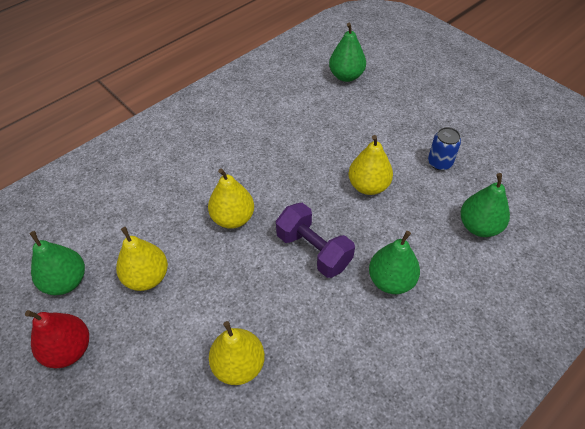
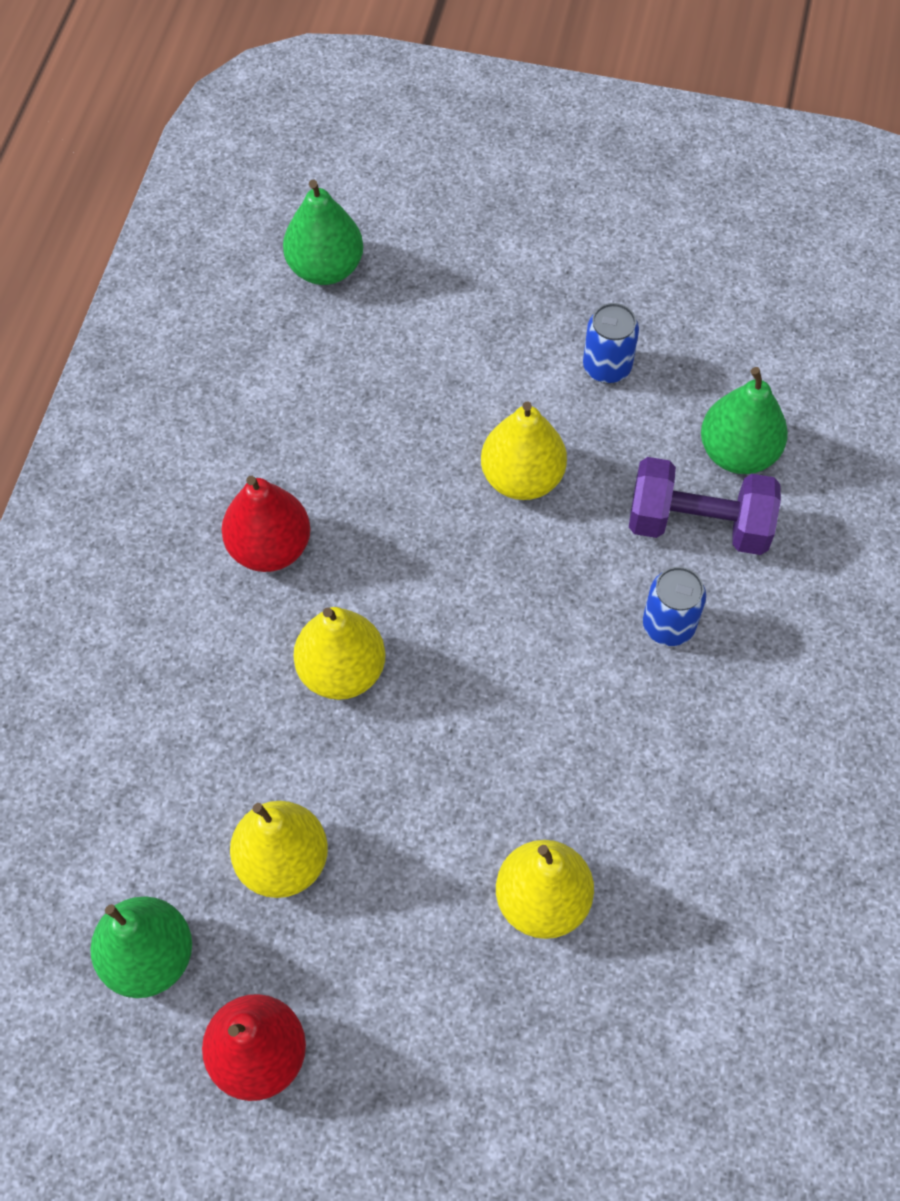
camera: 35 degrees left, 10 degrees up
purple dumbbell [276,203,355,278] -> purple dumbbell moved to [629,457,781,555]
green pear [369,231,420,294] -> blue can [643,567,706,646]
none -> red pear [222,476,310,572]

